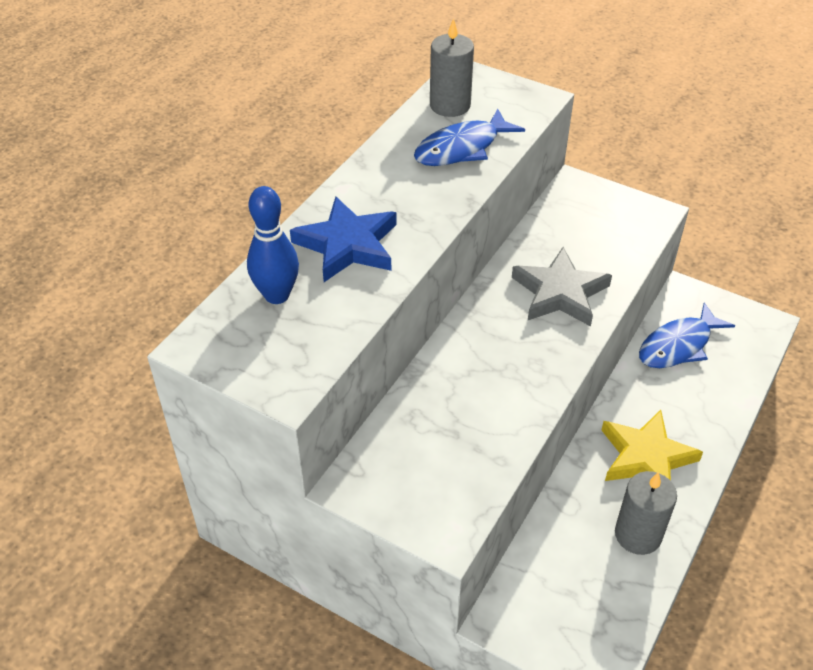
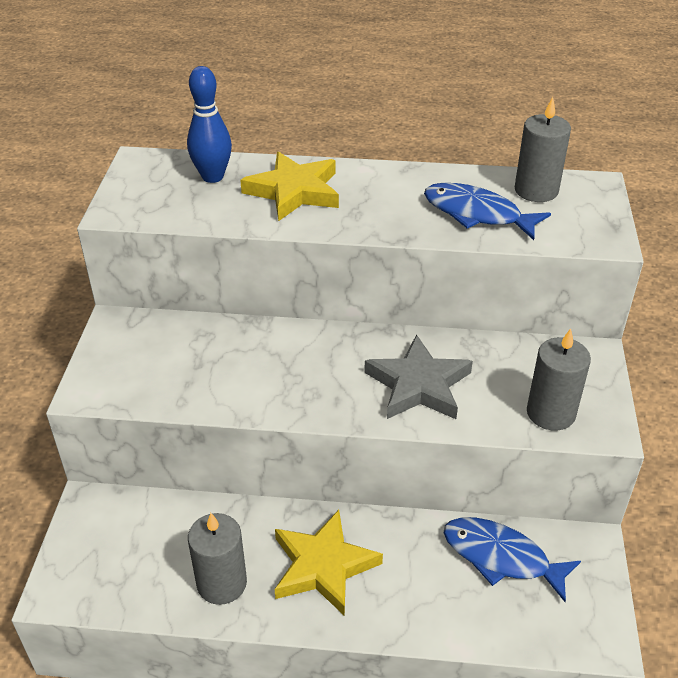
camera: 65 degrees right, 5 degrees down
blue star [290,197,396,282] -> yellow star [240,152,339,221]
none -> grey candle [527,328,591,431]

